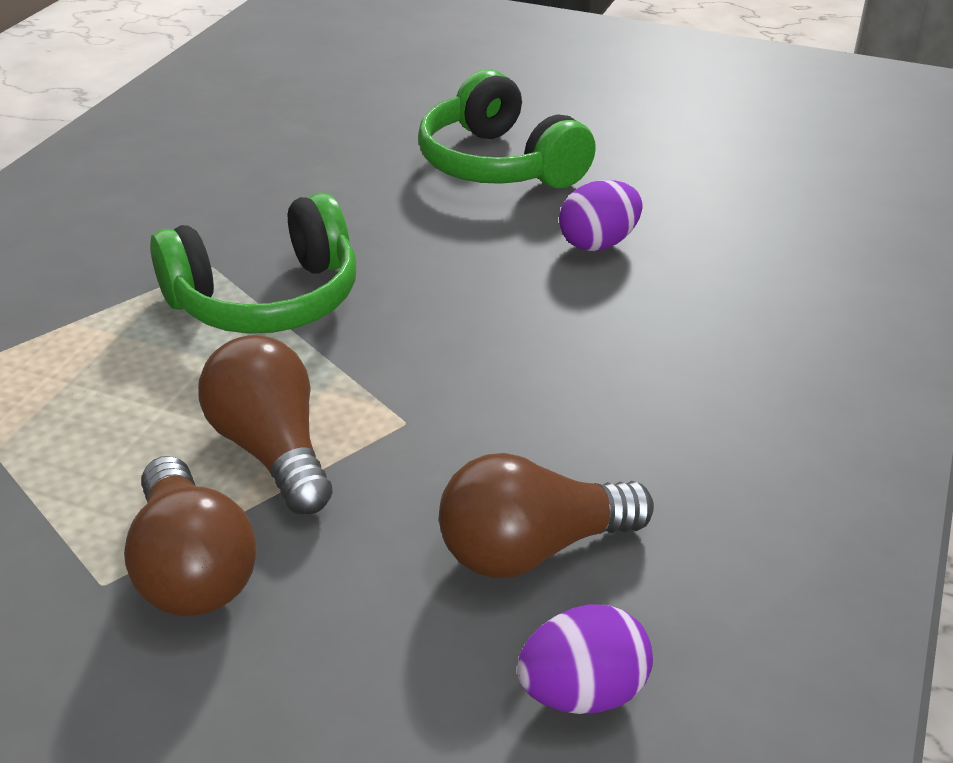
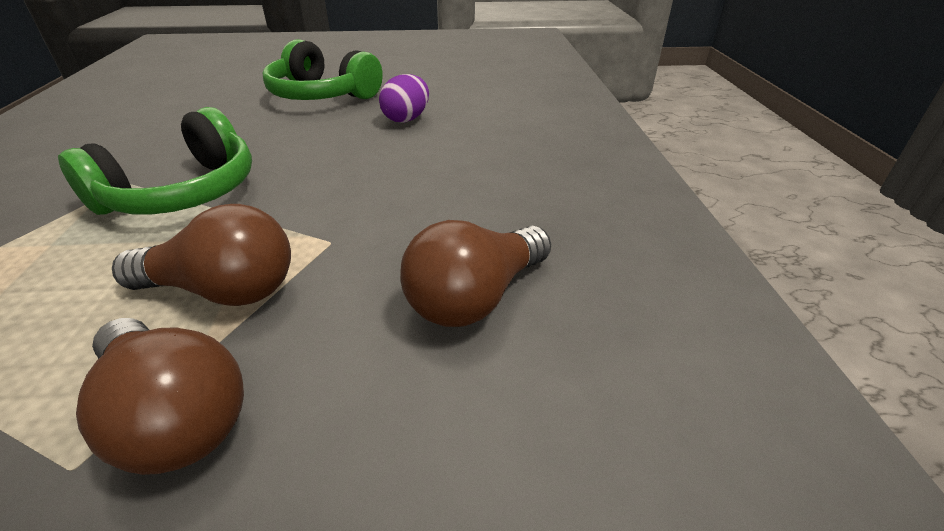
camera: 25 degrees left, 0 degrees up
brown light bulb [198,335,333,514] -> brown light bulb turned 150 degrees clockwise [112,204,291,306]
purple egg [517,604,653,714] -> none

